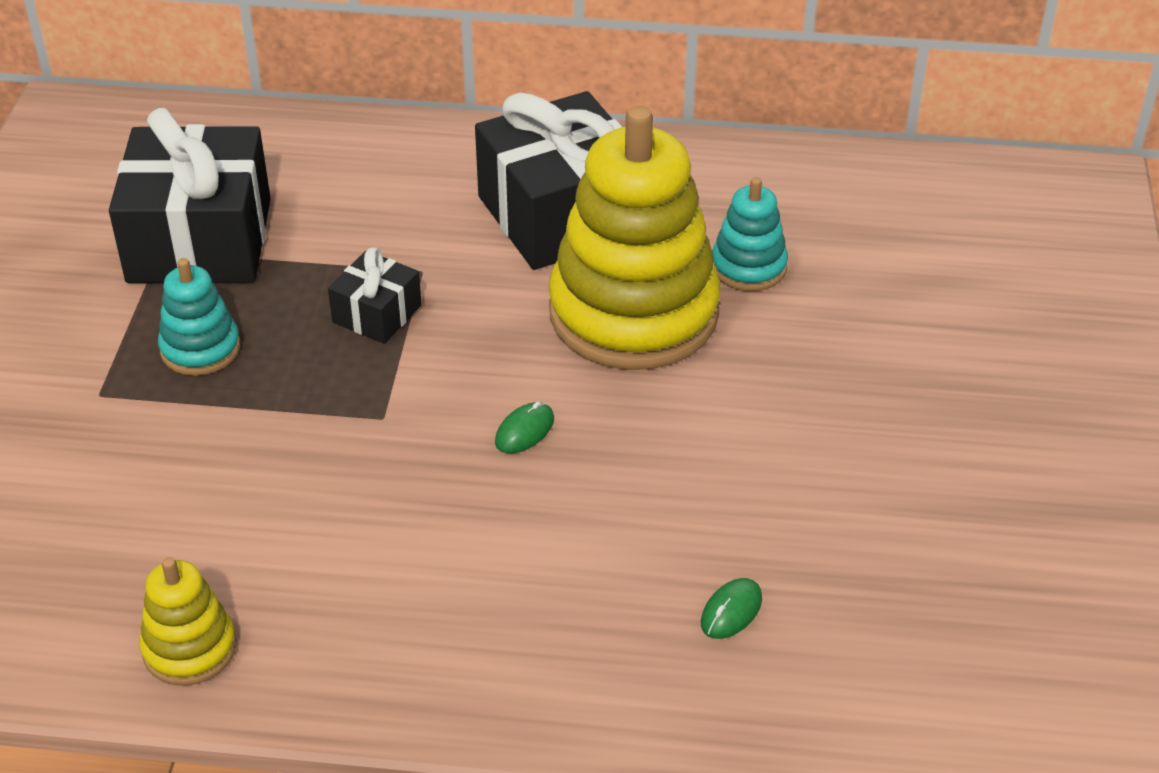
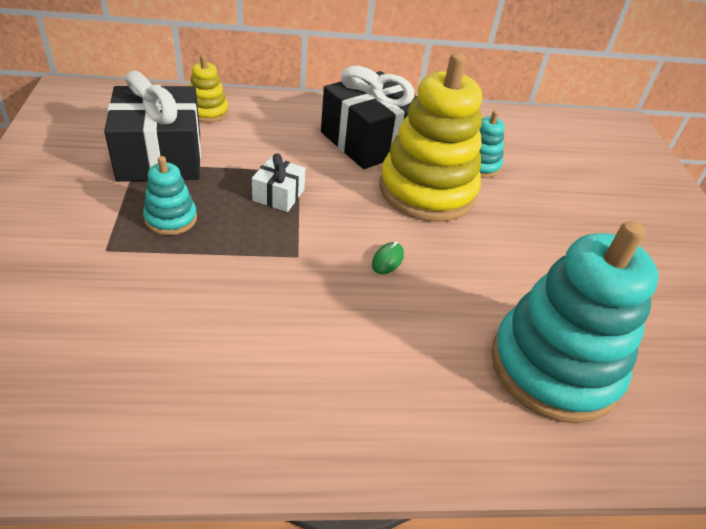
camera: 15 degrees left, 0 degrees up
yellow stacking toy [140,557,236,686] -> yellow stacking toy moved to [189,55,229,123]
black gift [328,247,422,344] -> white gift [252,153,305,212]
green mouse [701,578,762,639] -> turquoise stacking toy [491,221,658,424]

